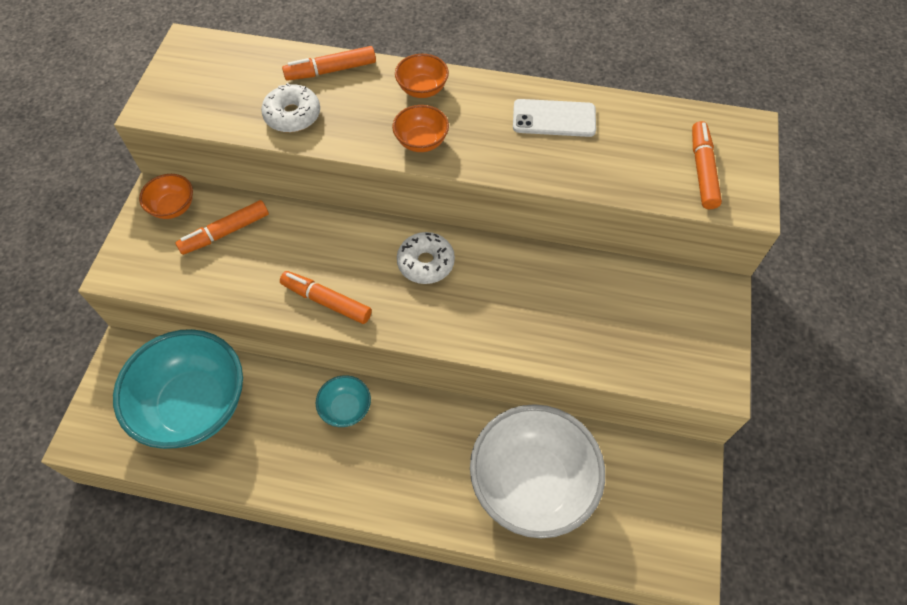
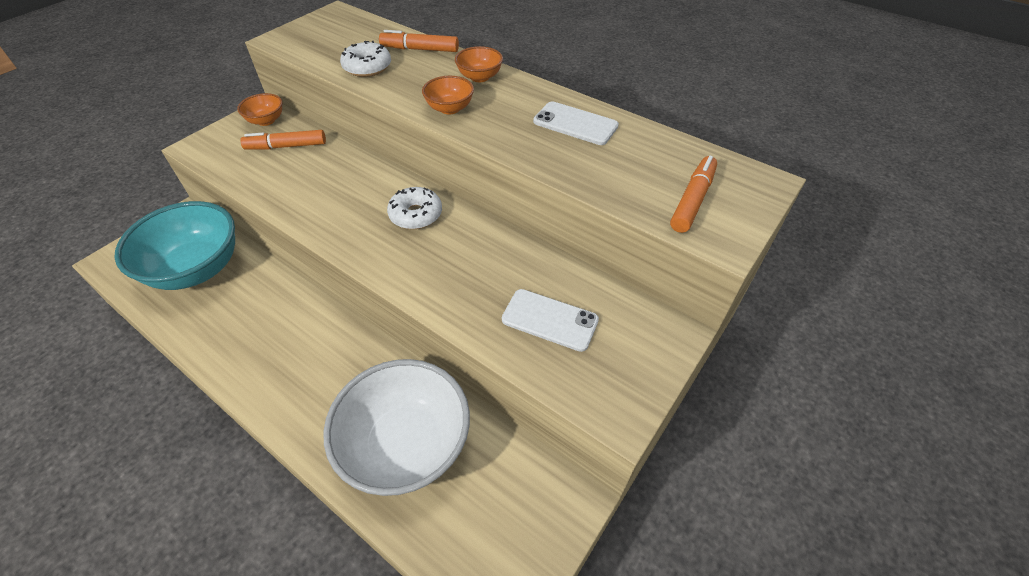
camera: 25 degrees right, 10 degrees down
orange marker [280,271,372,324] -> none
turquoise bowl [316,375,371,427] -> none
none -> white phone [502,289,599,352]

